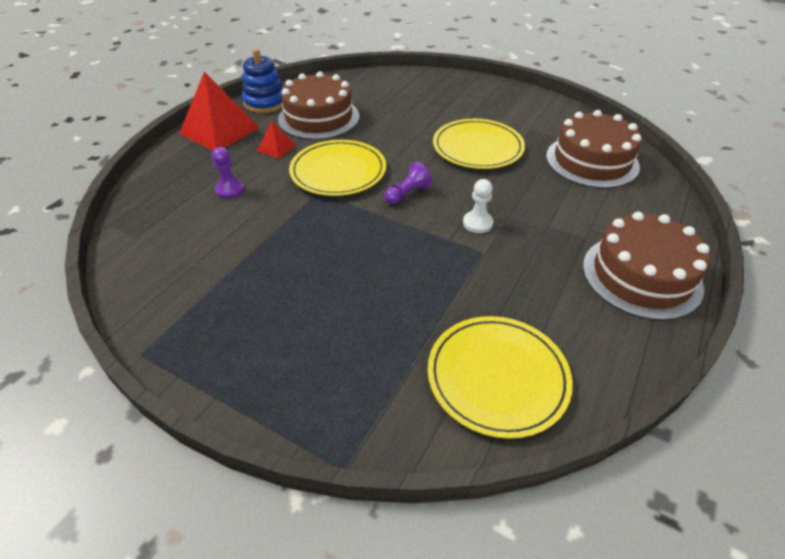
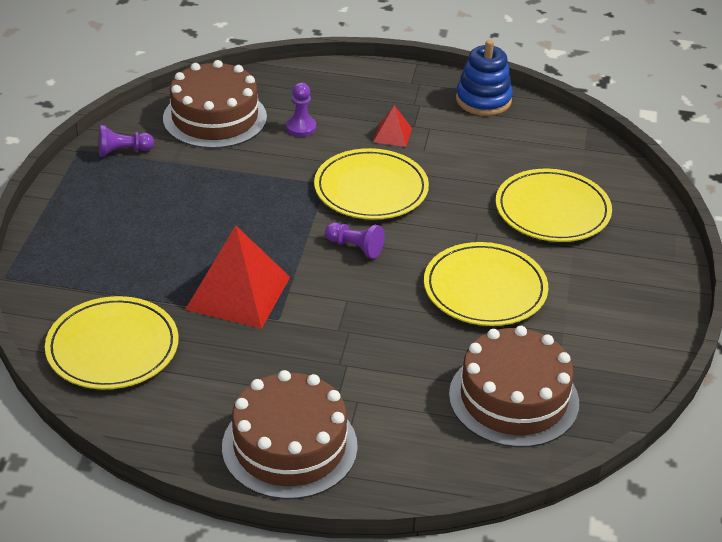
camera: 70 degrees right, 5 degrees down
red pyramid [179,72,260,150] -> red pyramid moved to [185,226,290,329]
brown cake [278,71,359,140] -> brown cake moved to [163,60,267,149]
white pawn [463,179,493,233] -> none
none -> purple pawn [99,125,154,156]
none -> yellow plate [496,169,612,242]

